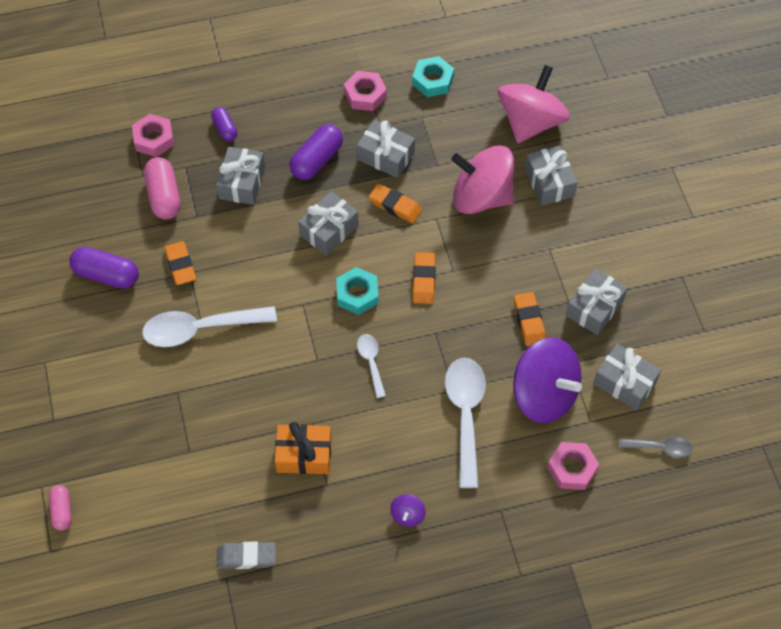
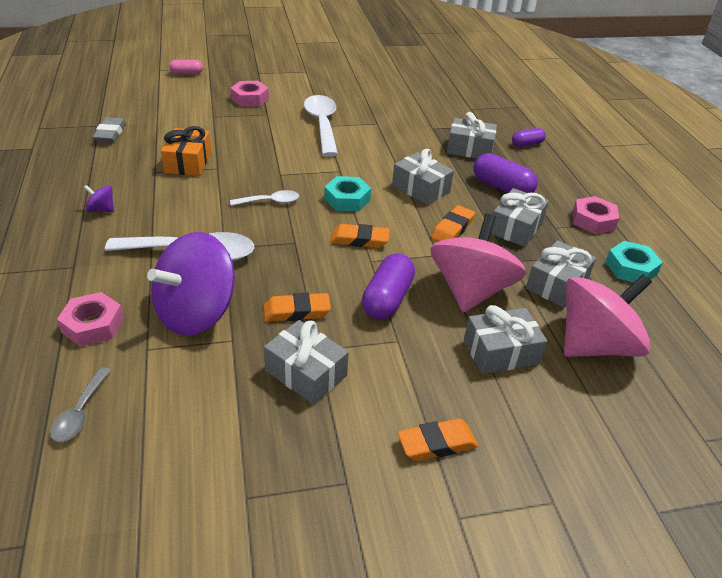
camera: 90 degrees right, 20 degrees down
purple capsule [69,247,139,289] -> purple capsule moved to [362,253,415,320]
pink nut [132,114,174,157] -> pink nut moved to [230,81,269,106]
pink capsule [144,157,181,220] -> none
orange eraser [164,241,196,285] -> orange eraser moved to [397,418,478,461]
pink spinning top [498,65,570,143] -> pink spinning top turned 60 degrees counterclockwise [564,274,652,357]
grey gift [593,344,661,410] -> grey gift moved to [526,240,596,308]

